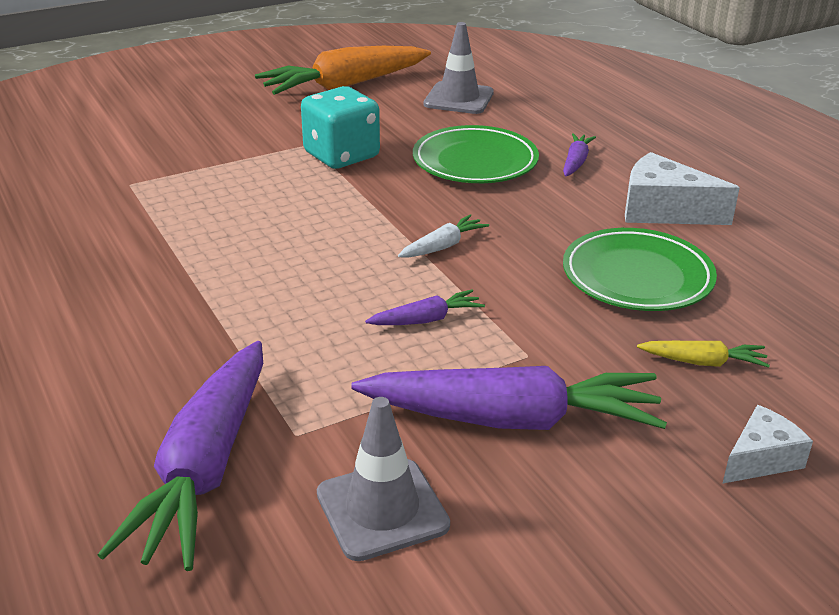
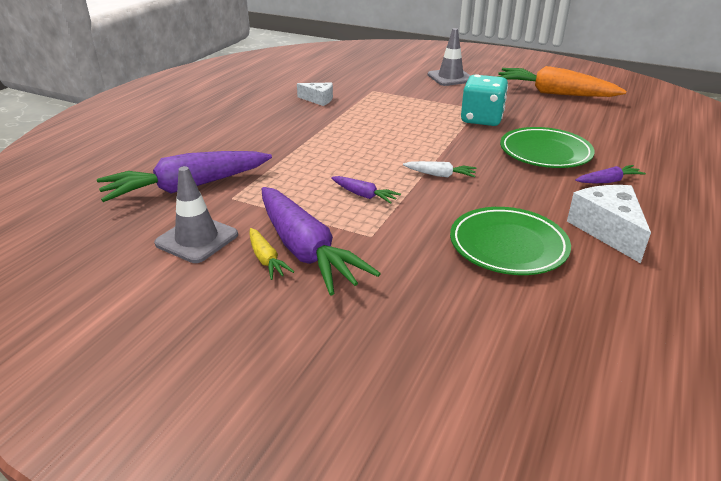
camera: 55 degrees right, 0 degrees up
grey traffic cone [424,22,494,114] -> grey traffic cone moved to [428,28,471,86]
yellow carrot [637,341,770,368] -> yellow carrot moved to [249,228,294,280]
white cheese [722,405,813,484] -> white cheese moved to [297,82,333,106]

